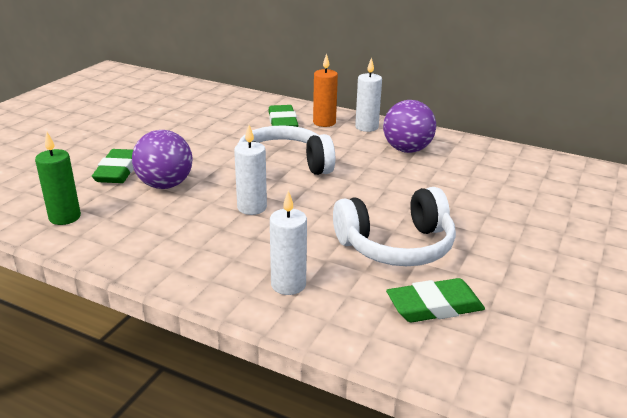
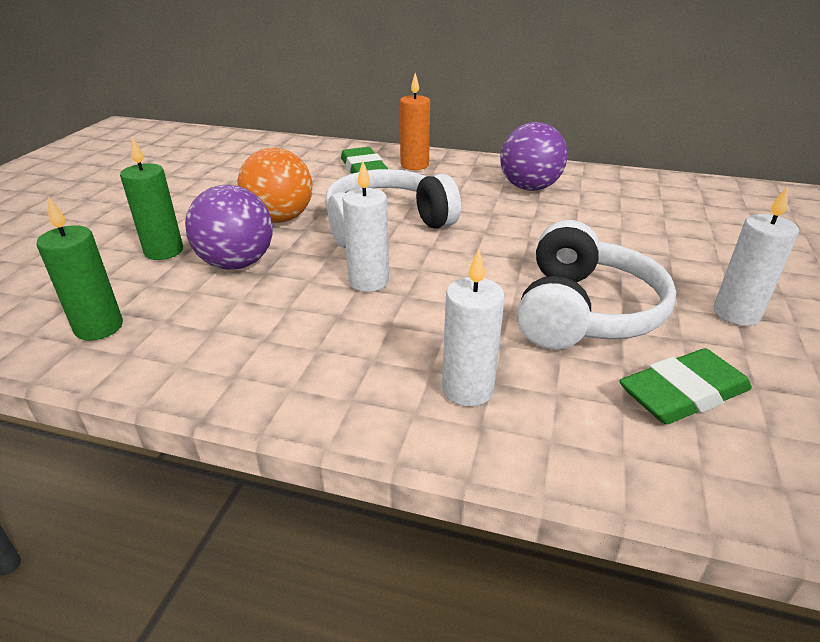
camera: 10 degrees left, 5 degrees up
green eraser [92,149,134,183] -> green candle [120,137,183,260]
white headphones [333,187,456,266] -> white headphones turned 45 degrees counterclockwise [517,220,676,349]
white candle [355,57,382,132] -> white candle moved to [714,186,799,326]
none -> orange ball [237,147,313,223]

